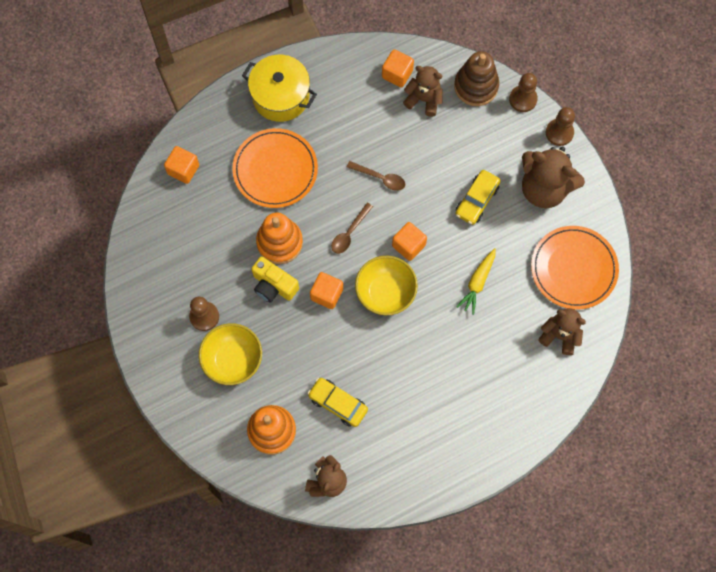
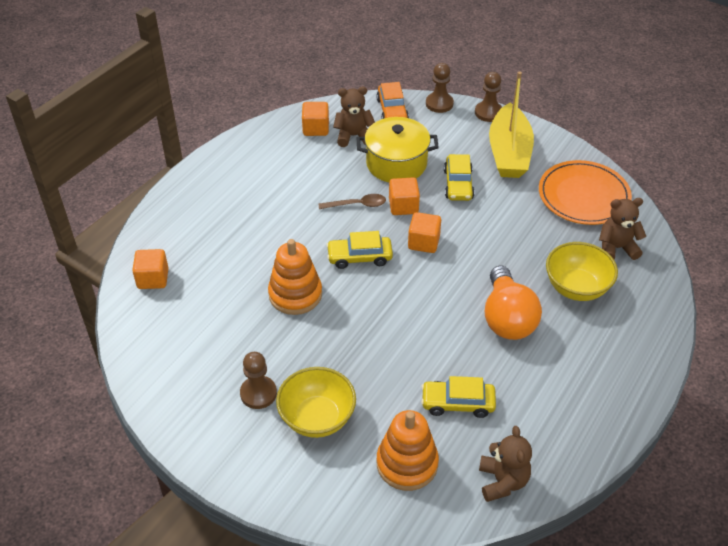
camera: 30 degrees left, 25 degrees down
orange plate [232,128,318,208] -> none
yellow pot [242,55,317,122] -> yellow pot moved to [356,117,439,182]
yellow camera [251,257,299,303] -> none
orange cube [310,272,343,309] -> orange cube moved to [389,177,420,215]
brown spoon [331,203,373,254] -> yellow car [326,231,393,269]
yellow bowl [355,256,418,315] -> yellow bowl moved to [546,242,618,301]
brown stacking toy [454,51,499,106] -> orange car [376,82,409,119]
yellow carrot [457,248,496,315] -> none
brown teddy bear [522,147,585,208] -> yellow boat [489,72,534,178]
none -> orange light bulb [485,265,542,340]

